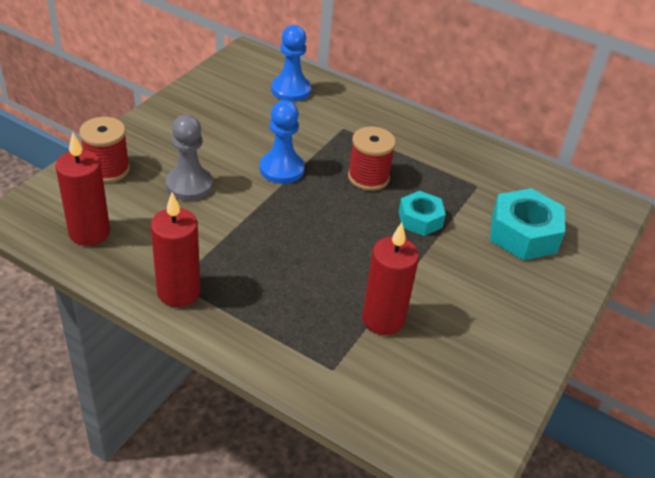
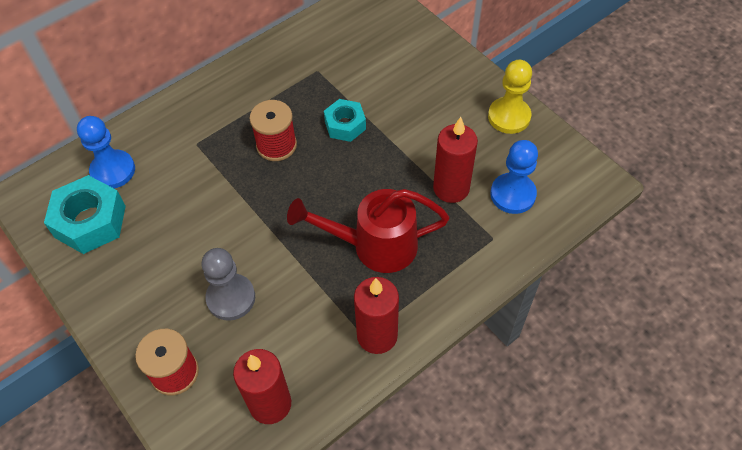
camera: 65 degrees left, 15 degrees up
blue pawn [260,100,304,184] -> blue pawn moved to [490,140,538,214]
turquoise nut [490,188,565,260] -> turquoise nut moved to [44,175,126,254]
none -> red watering can [287,189,449,273]
none -> yellow pawn [488,60,532,134]

